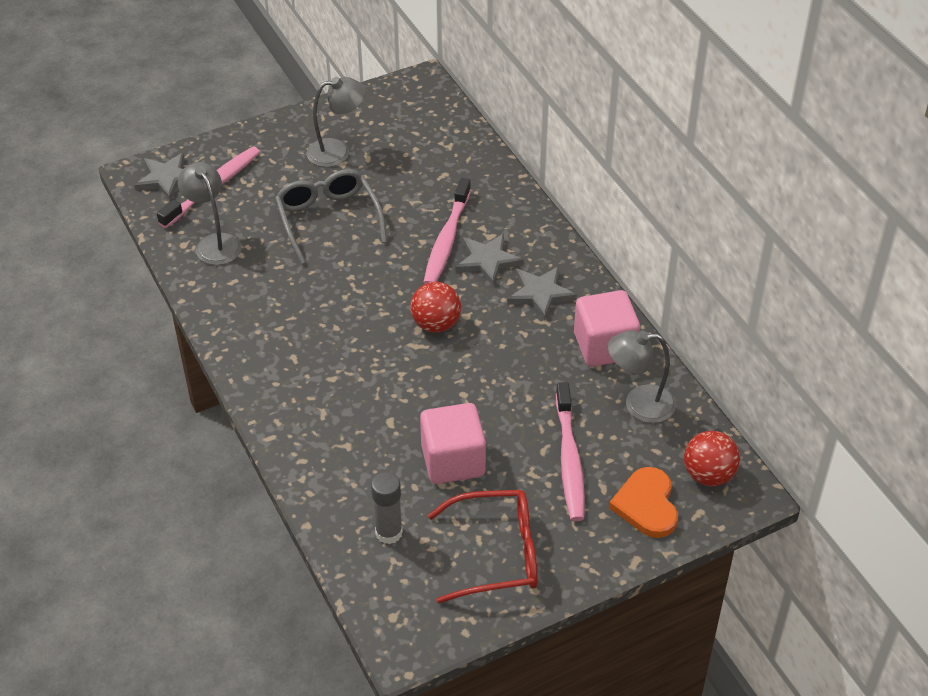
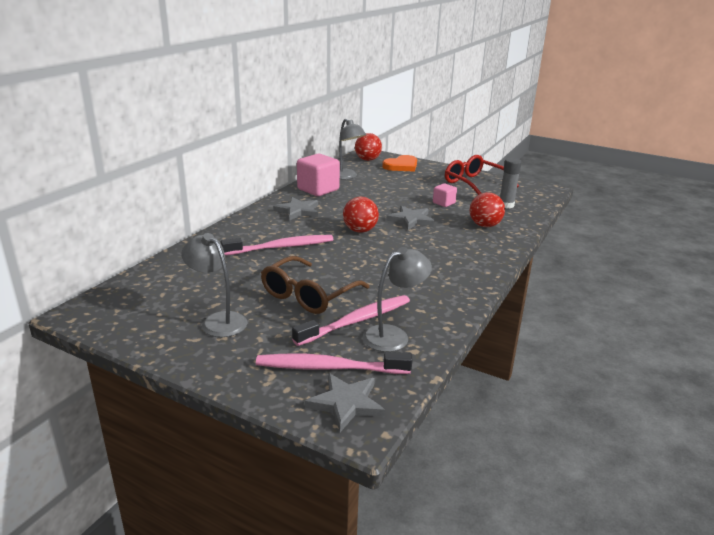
camera: 125 degrees left, 20 degrees down
grey lamp [178,162,242,265] -> grey lamp turned 150 degrees counterclockwise [363,247,432,352]
grey glasses [275,169,387,264] -> brown glasses [261,256,369,314]
pink cube [420,403,486,484] -> pink cube [433,183,457,207], size x0.53
grey star [456,233,523,286] -> grey star moved to [386,205,435,230]
pink toothbrush [556,382,585,521] -> pink toothbrush moved to [292,295,410,346]
none -> red ball [470,192,505,227]

